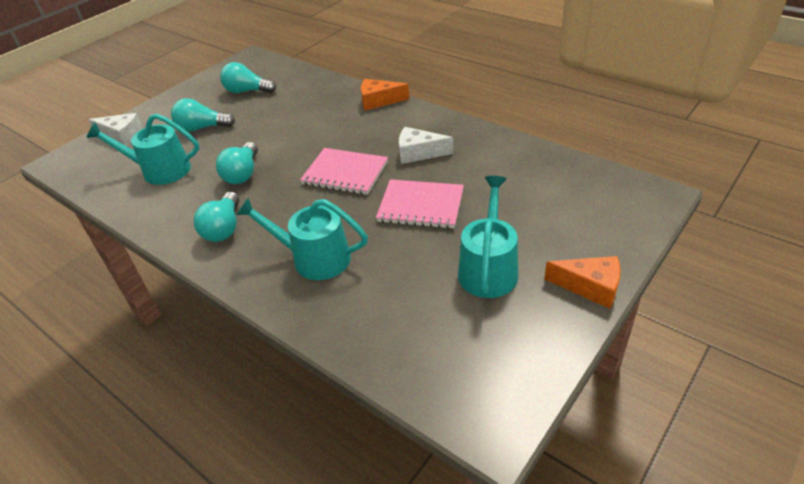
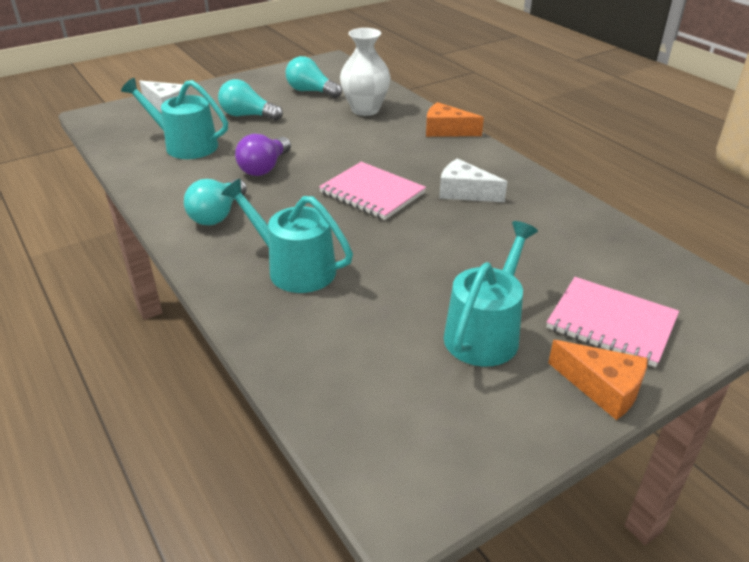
camera: 15 degrees right, 5 degrees down
turquoise light bulb [216,142,258,184] -> purple light bulb [235,134,291,176]
pink notebook [376,179,464,229] -> pink notebook moved to [547,277,679,367]
none -> white vase [340,28,391,116]

